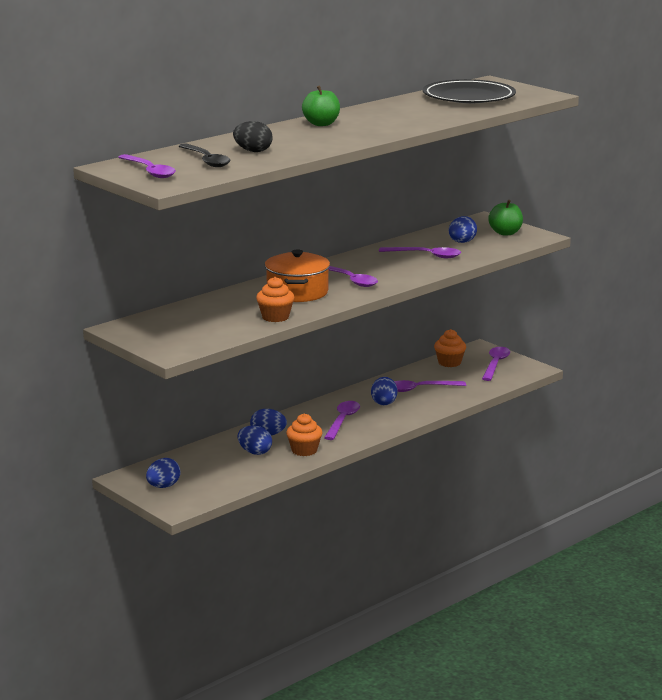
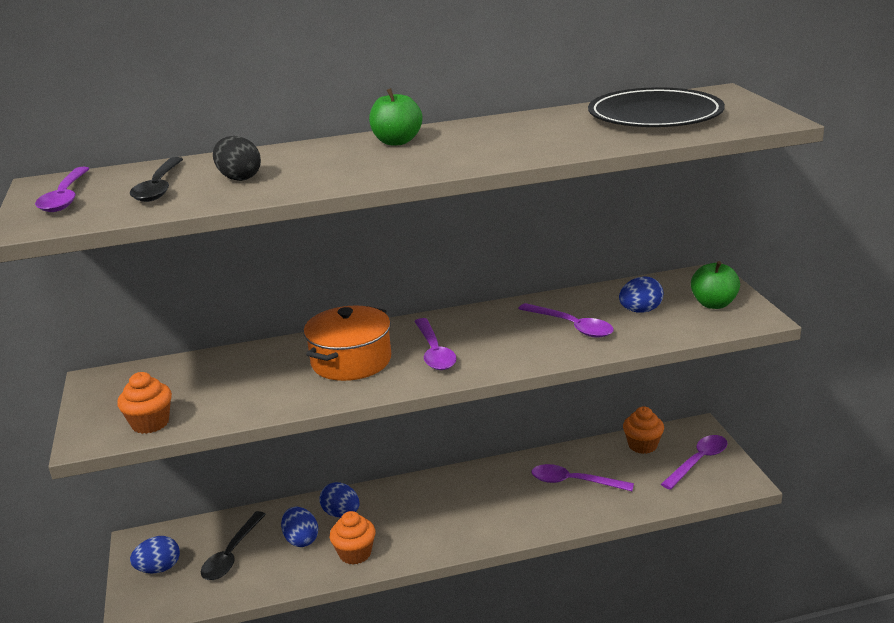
camera: 30 degrees right, 5 degrees up
orange cupcake [256,277,294,322] -> orange cupcake moved to [117,372,172,434]
purple spoon [324,401,360,440] -> none
blue egg [371,377,397,405] -> none
none -> black spoon [201,511,266,580]

